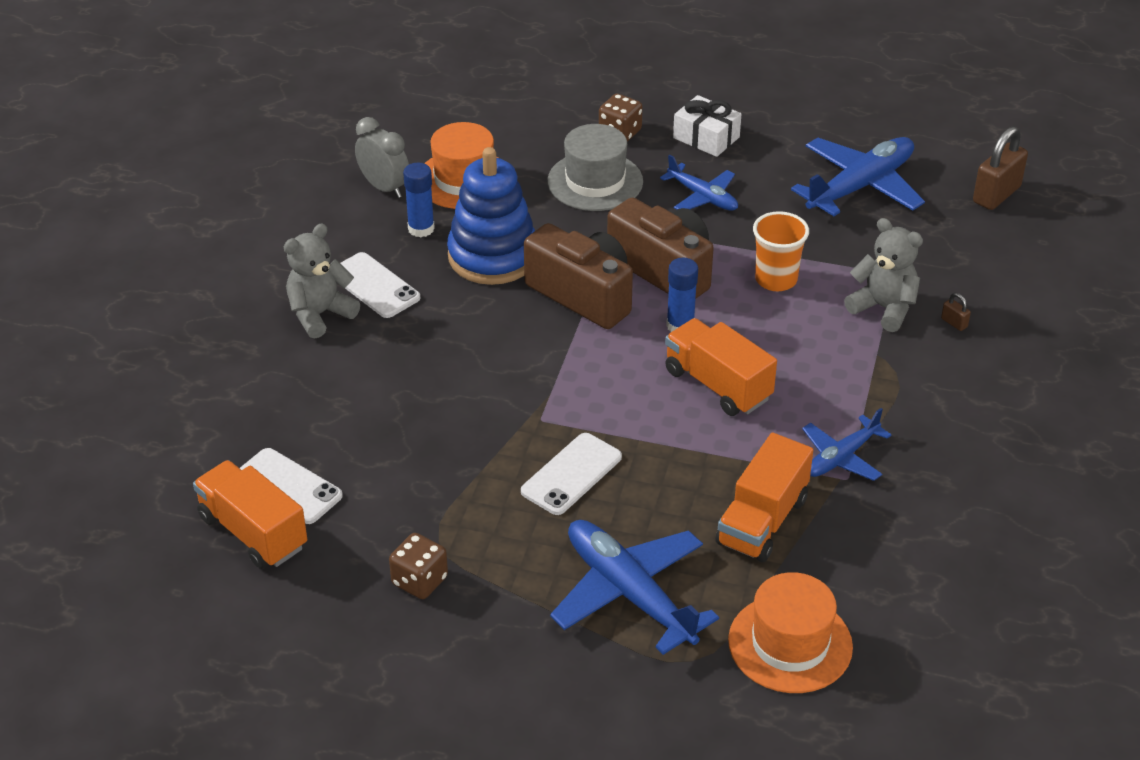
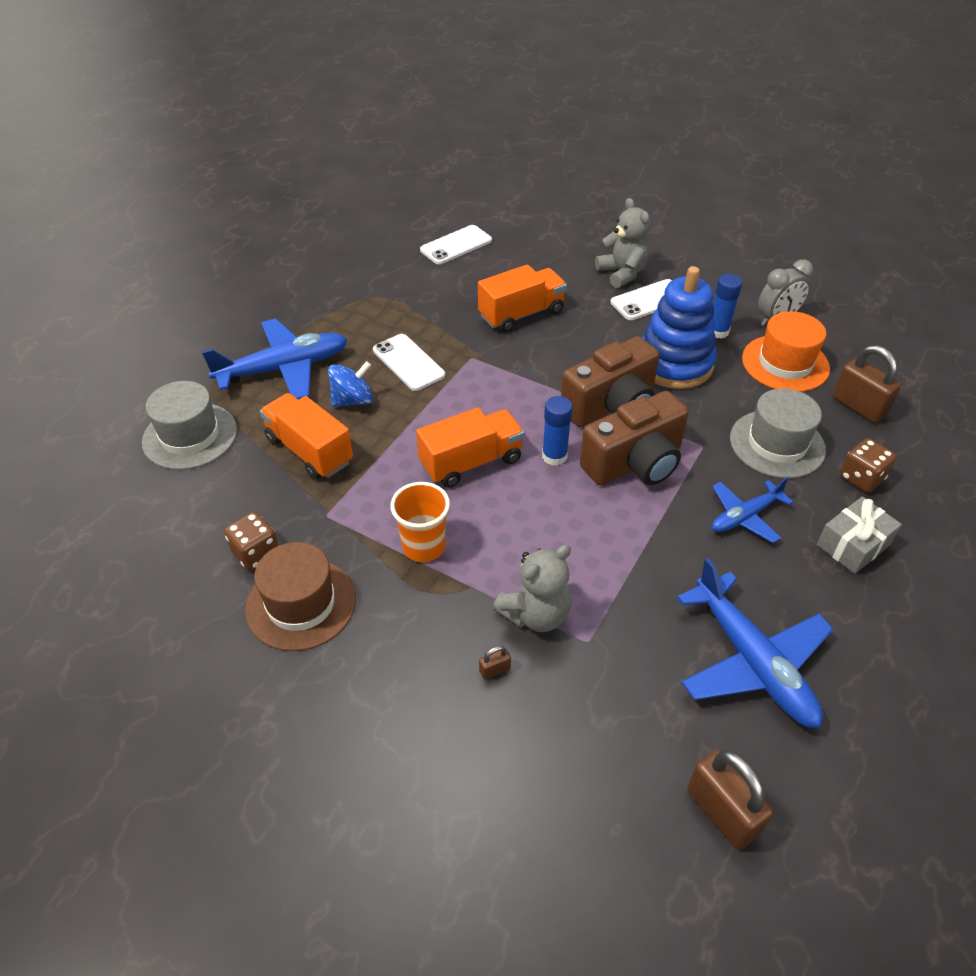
camera: 105 degrees right, 5 degrees up
orange truck [193,460,307,569] -> orange truck moved to [478,265,567,333]
brown dice [389,533,448,599] -> brown dice moved to [224,512,279,571]
white gift [673,95,741,157] -> grey gift [817,497,902,574]
orange hat [728,572,853,693] -> grey hat [142,381,237,470]
orange cup [753,211,809,291] -> orange cup moved to [390,482,450,562]
blue plane [802,408,891,481] -> none
none -> brown hat [245,542,356,651]
none -> blue spinning top [328,361,373,407]
none -> brown padlock [833,345,901,423]

